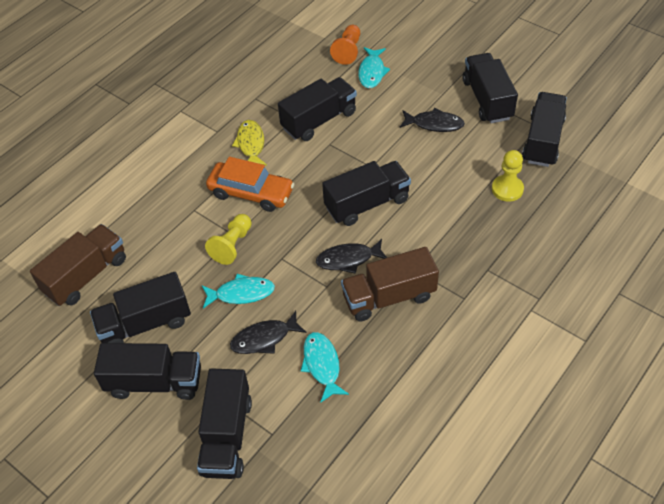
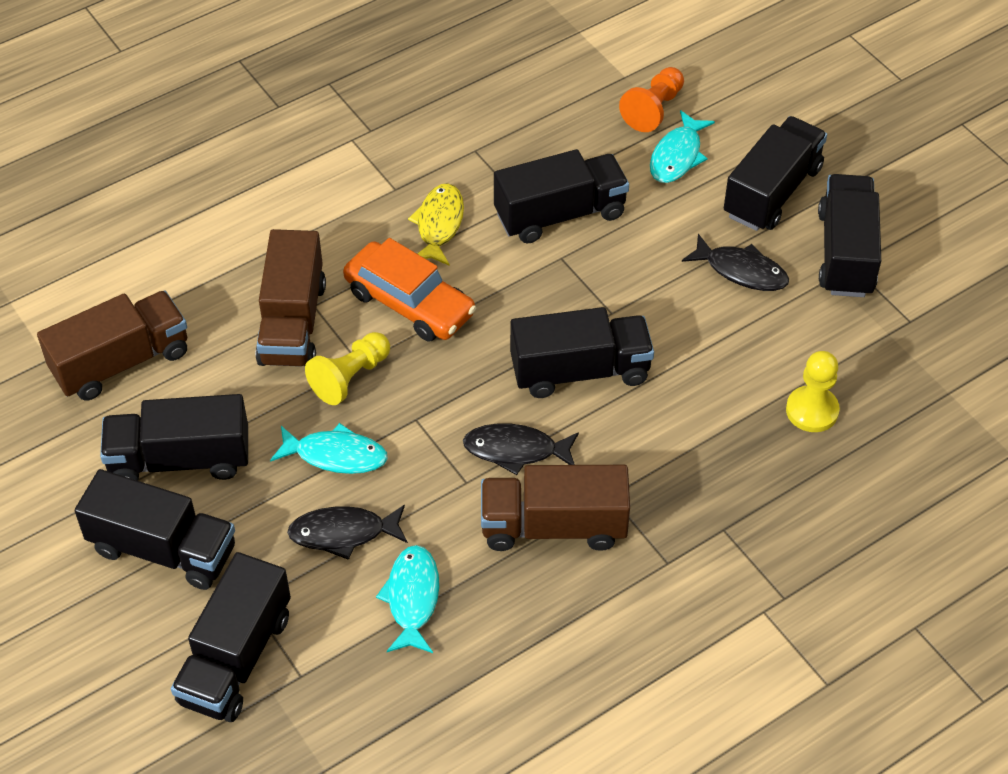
camera: 15 degrees right, 0 degrees up
black truck [522,92,567,167] -> black truck moved to [724,116,827,231]
none -> brown truck [256,229,326,367]

